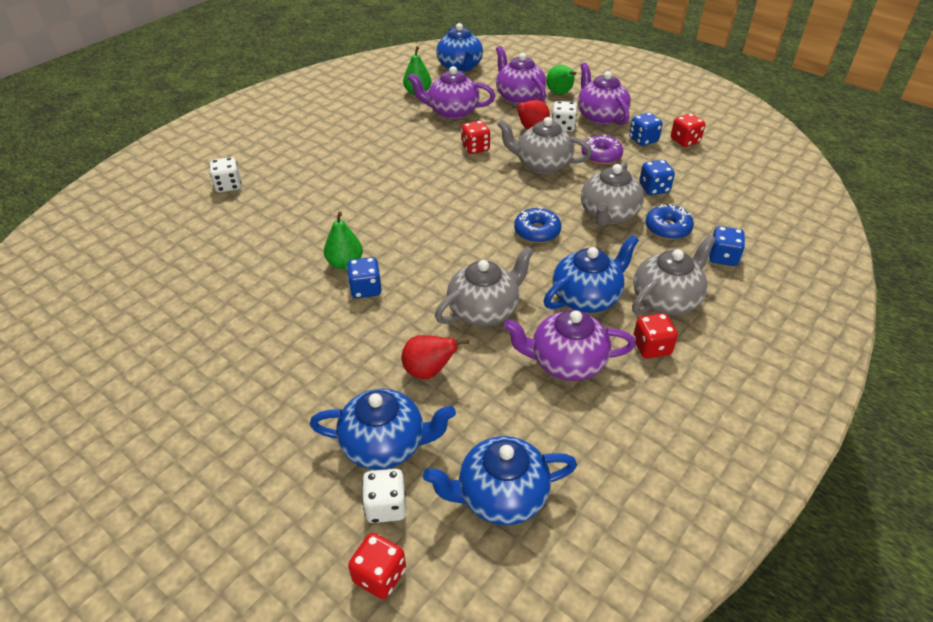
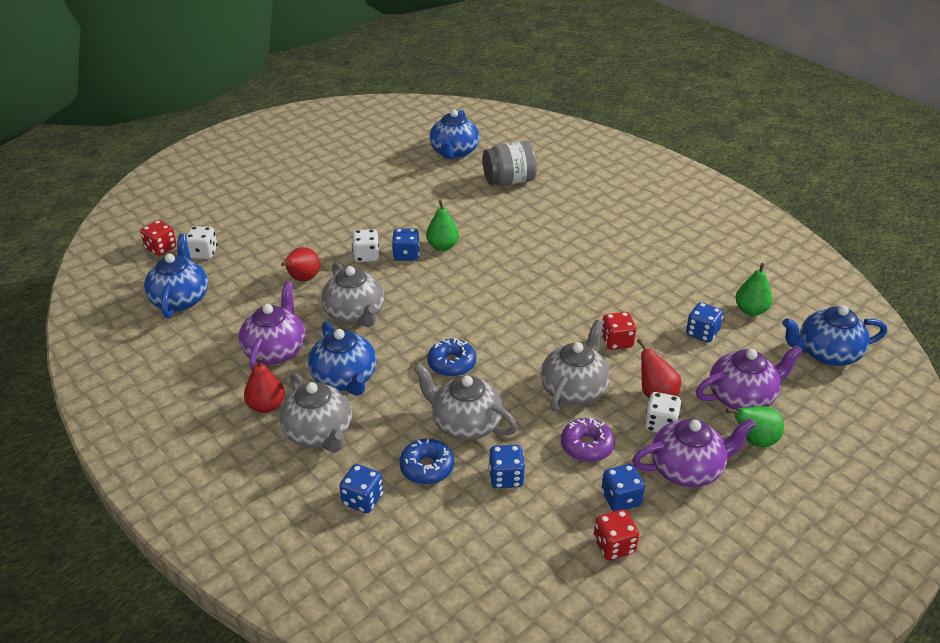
camera: 100 degrees right, 5 degrees down
white dice [209,157,242,193] -> white dice moved to [352,229,379,262]
blue teapot [310,389,456,470] -> blue teapot moved to [429,109,479,159]
purple teapot [408,66,495,119] -> blue dice [686,302,723,343]
red dice [633,313,678,359] -> red pear [244,356,285,413]
none -> grey jar [483,141,537,186]

